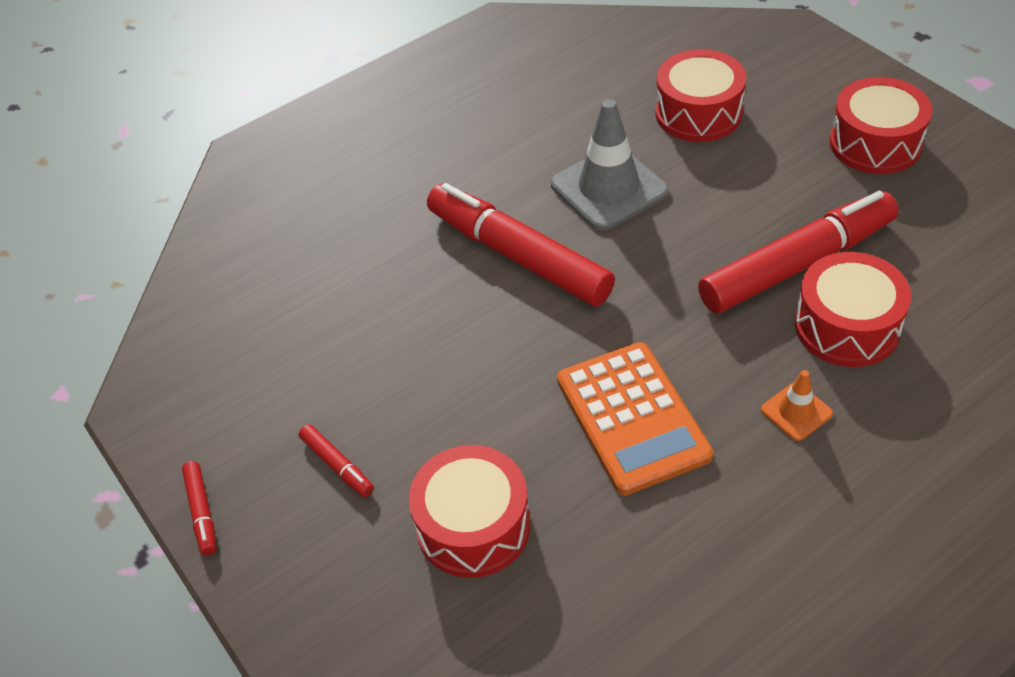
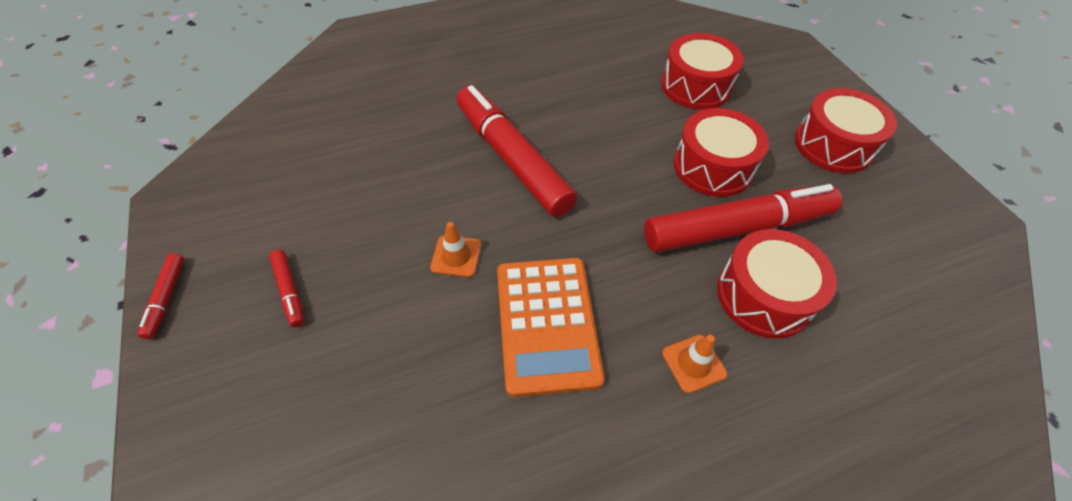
camera: 10 degrees right, 5 degrees up
red drum [409,445,530,578] -> red drum moved to [674,108,769,197]
grey traffic cone [551,99,669,231] -> none
none -> orange traffic cone [430,222,481,277]

